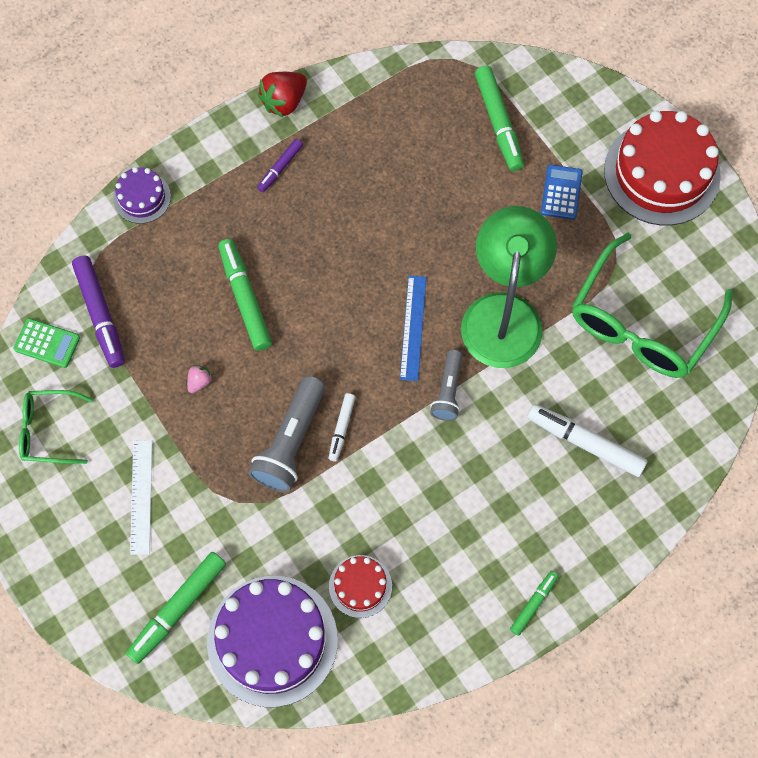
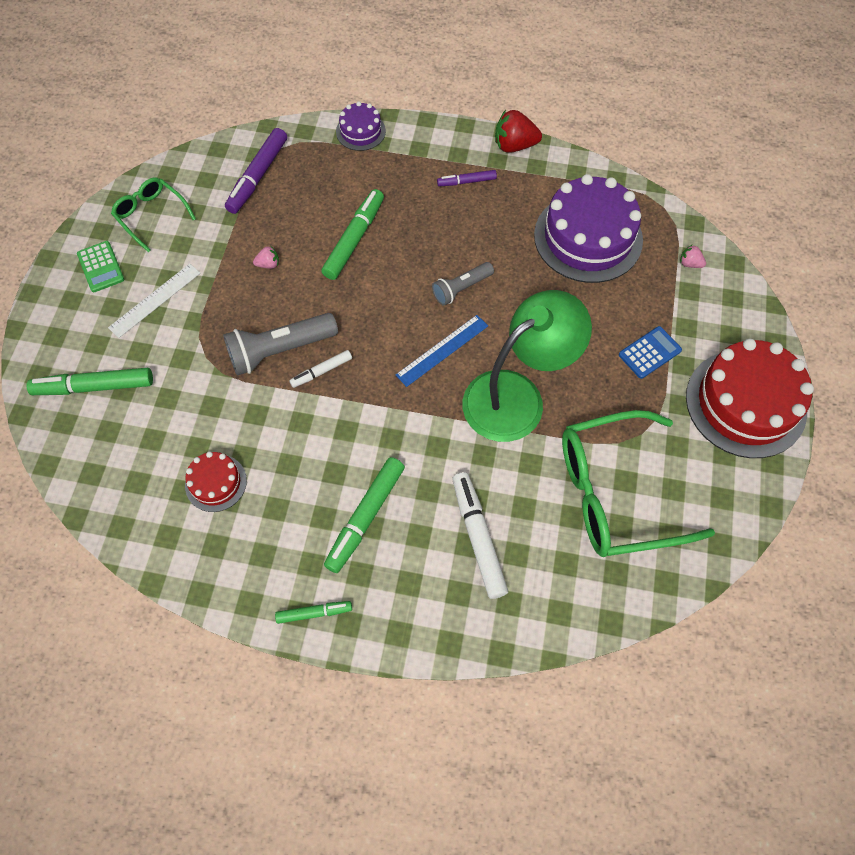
camera: 45 degrees right, 5 degrees down
green calculator [13,318,80,368] -> green calculator moved to [77,241,124,292]
purple cake [207,576,338,707] -> purple cake moved to [534,174,643,283]
grey flashlight [430,350,462,421] -> grey flashlight moved to [432,262,494,306]
green marker [475,65,524,171] -> green marker moved to [324,457,405,573]
none -> pink strawberry [680,244,706,268]

